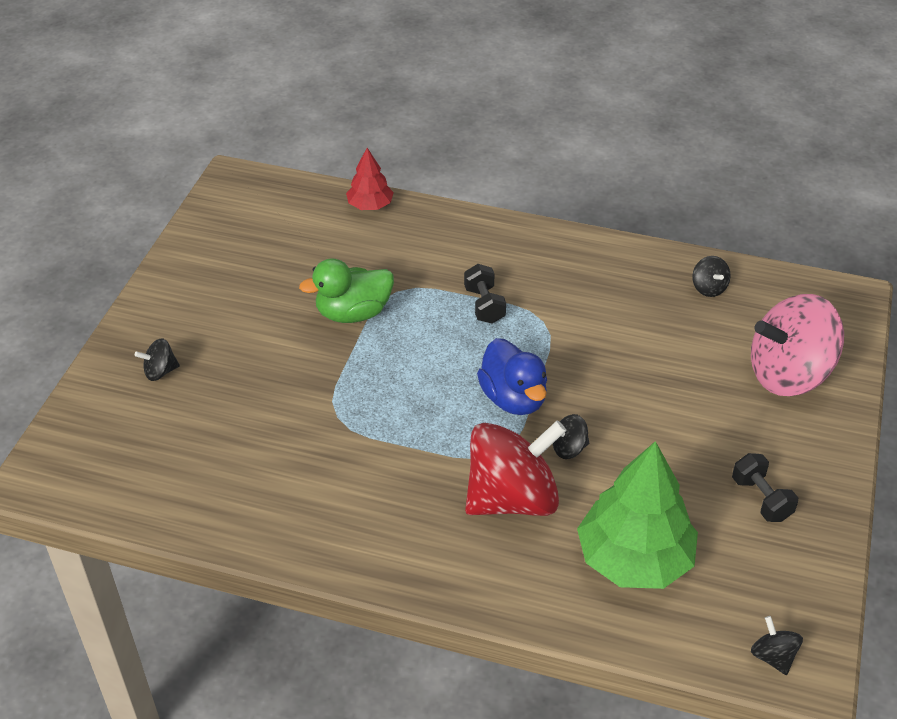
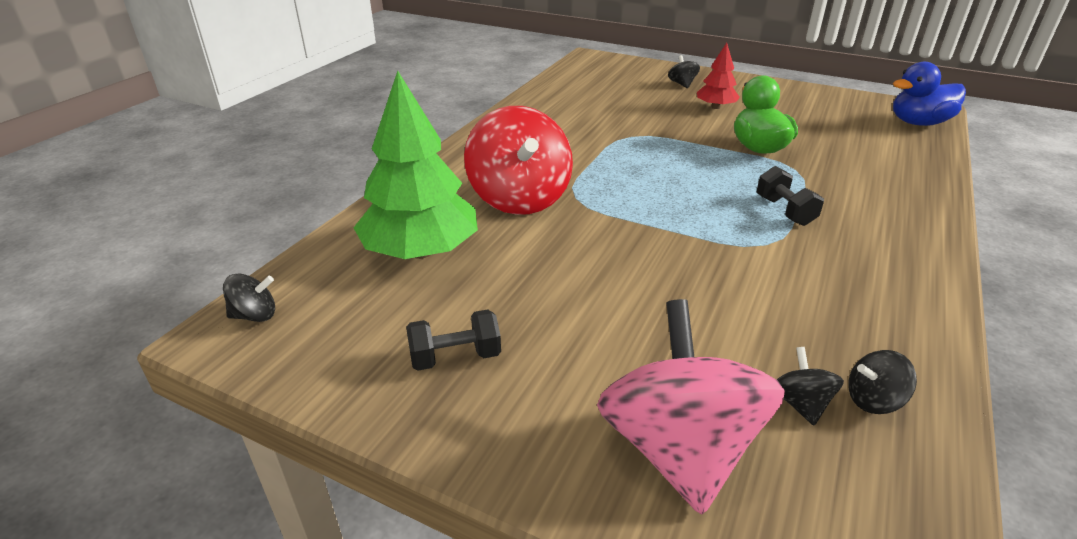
camera: 100 degrees right, 10 degrees down
red tree [346,148,394,210] -> red tree moved to [697,43,740,109]
black dumbbell [464,264,506,324] -> black dumbbell turned 75 degrees clockwise [757,166,824,226]
blue duck [477,338,547,415] -> blue duck moved to [893,62,966,126]
black spinning top [553,414,589,459] -> black spinning top moved to [776,347,844,425]

